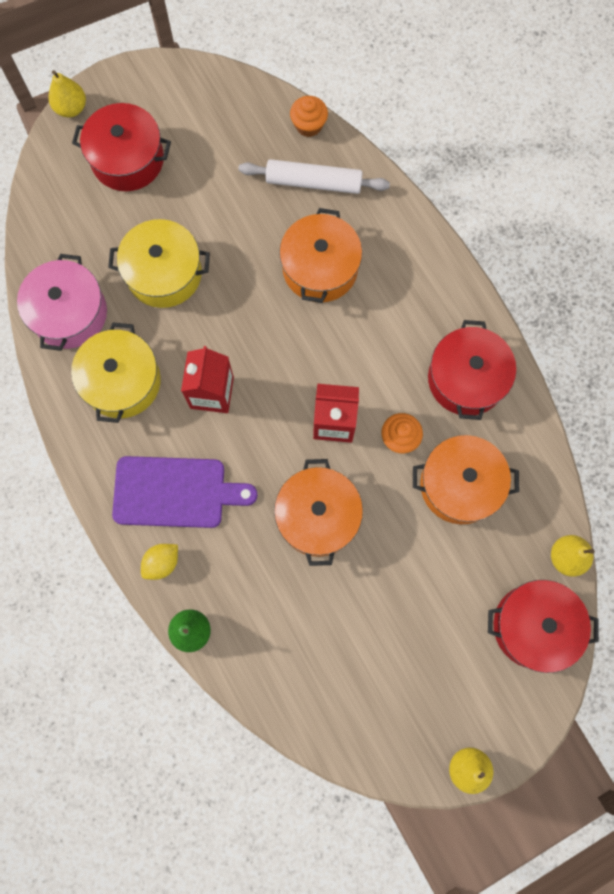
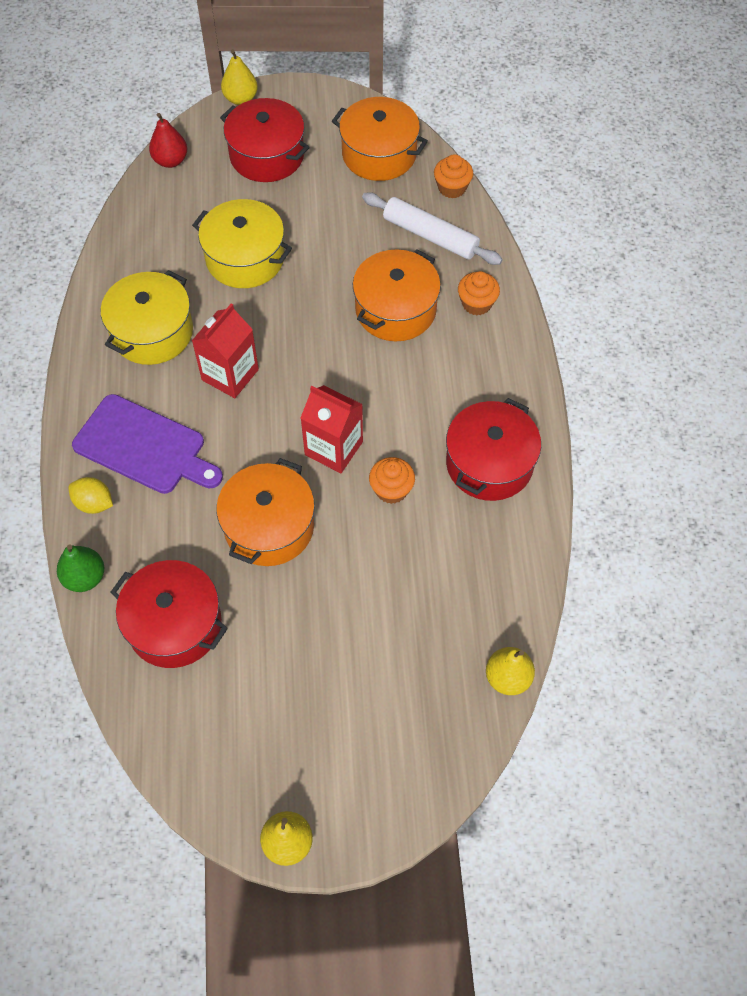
camera: 25 degrees right, 15 degrees down
pink pot [17,254,107,351] -> none
yellow lemon [141,544,178,580] -> yellow lemon turned 45 degrees clockwise [68,477,113,514]
orange pot [413,435,519,524] -> orange pot moved to [332,97,428,181]
red pot [488,580,599,673] -> red pot moved to [111,560,228,668]
none -> red pear [149,113,187,168]
none -> orange cupcake [458,271,500,315]

